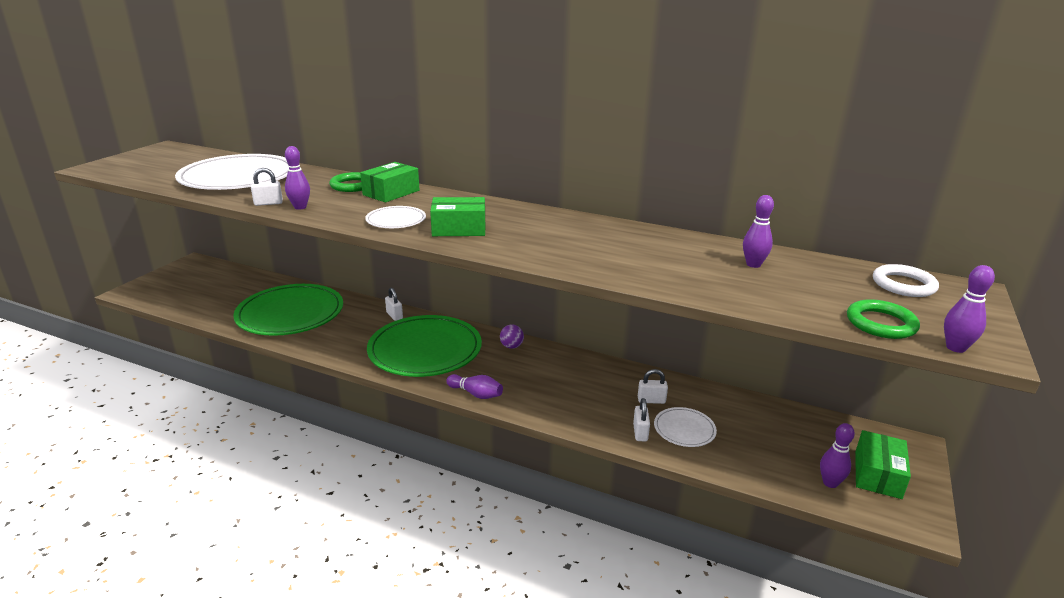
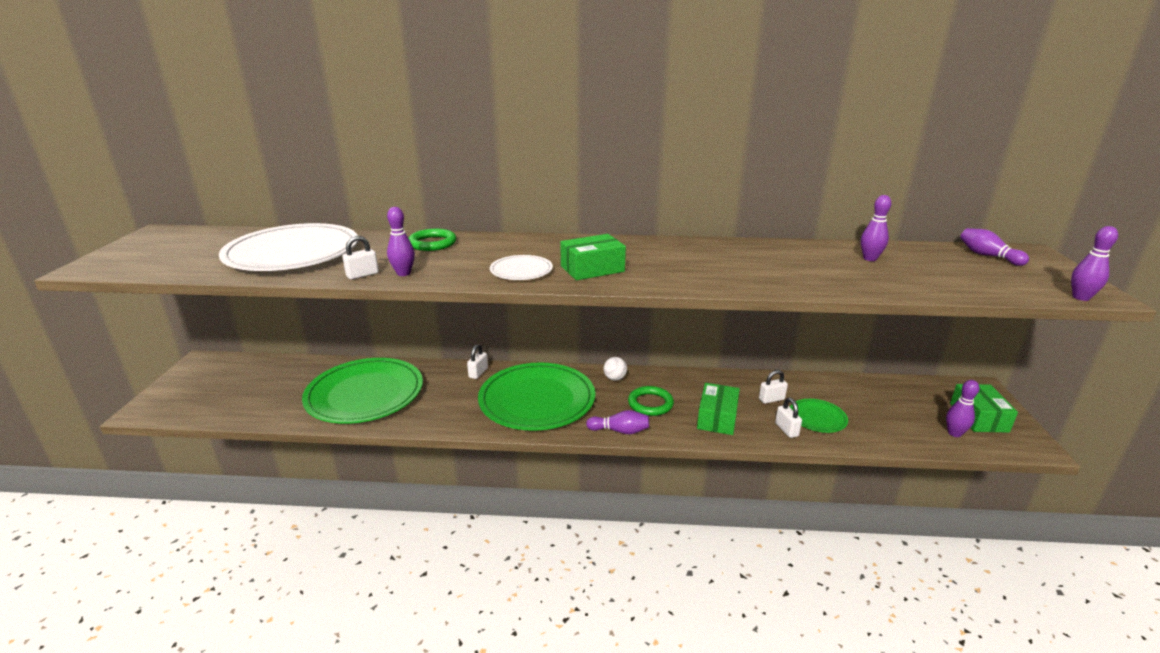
camera: 20 degrees left, 0 degrees up
green box [360,162,420,202] -> green box moved to [697,383,740,435]
white padlock [385,287,403,321] -> white padlock turned 75 degrees clockwise [467,344,488,379]
purple ball [500,324,524,349] -> white ball [603,357,627,381]
white plate [654,407,717,447] -> green plate [790,399,848,433]
green ring [847,299,920,339] -> green ring moved to [628,386,674,416]
white ring [873,264,939,297] -> purple bowling pin [960,228,1029,266]

